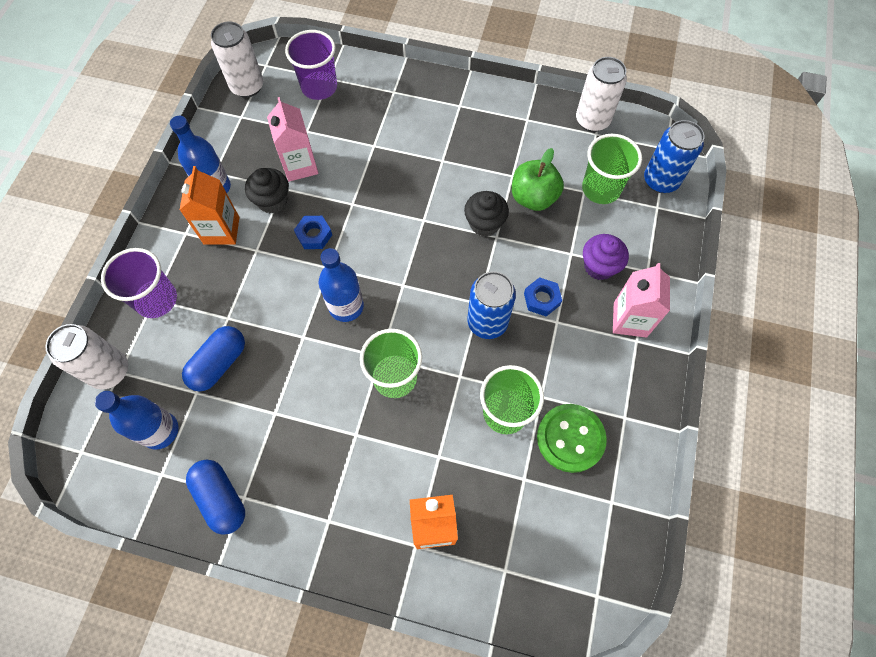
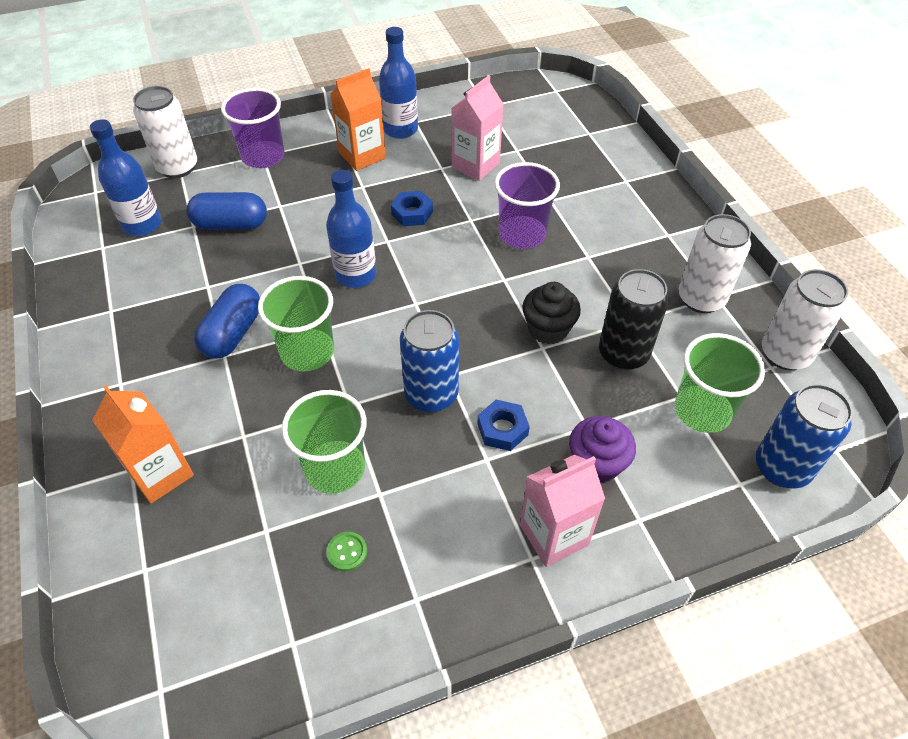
camera: 55 degrees right, 15 degrees down
blue capsule [186,459,245,535] -> blue capsule moved to [194,284,260,359]
white can [211,21,263,98] -> white can moved to [679,214,751,313]
black cupcake [245,168,289,213] -> none
purple cup [285,30,337,100] -> purple cup moved to [495,162,560,249]
green apple [512,148,564,211] -> black can [599,269,669,370]
green button [537,404,607,473] -> green button [326,532,367,571], size x0.42

